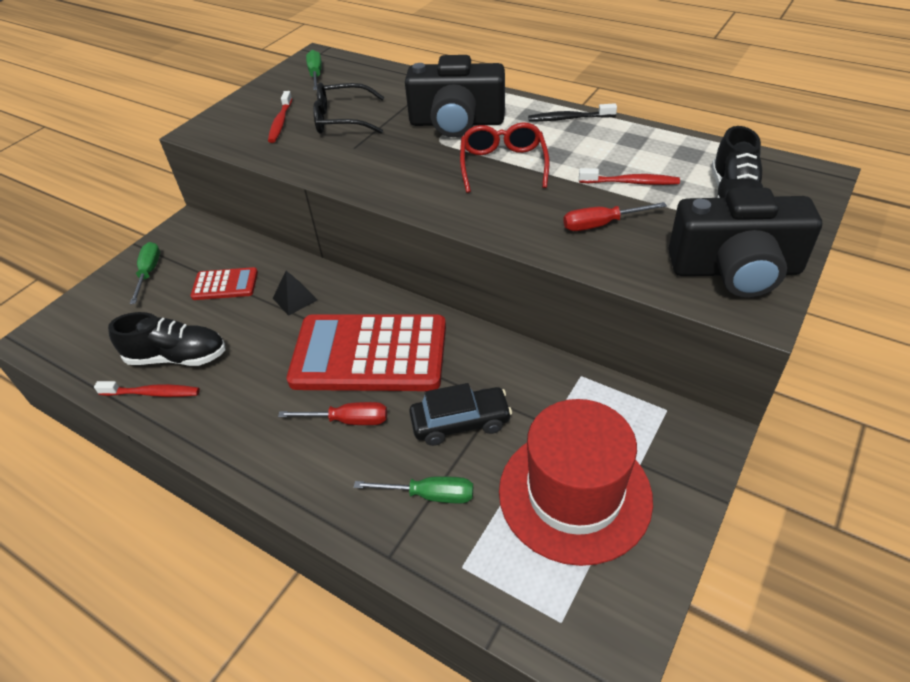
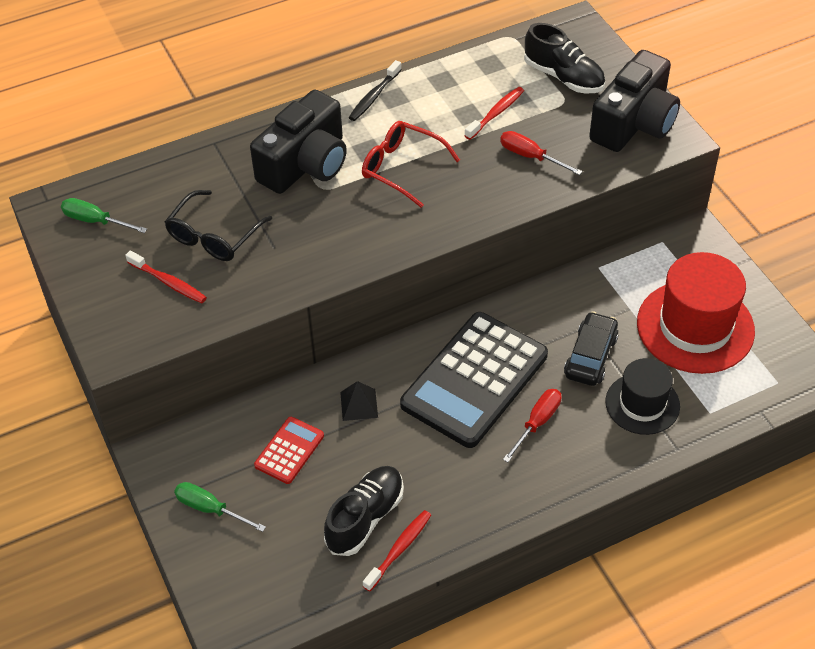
camera: 60 degrees left, 5 degrees up
red calculator [287,314,446,391] -> black calculator [400,312,548,448]
green screwdriver [354,476,473,503] -> black hat [605,358,680,435]
red screwdriver [563,202,667,231] -> red screwdriver turned 105 degrees clockwise [500,131,583,175]

